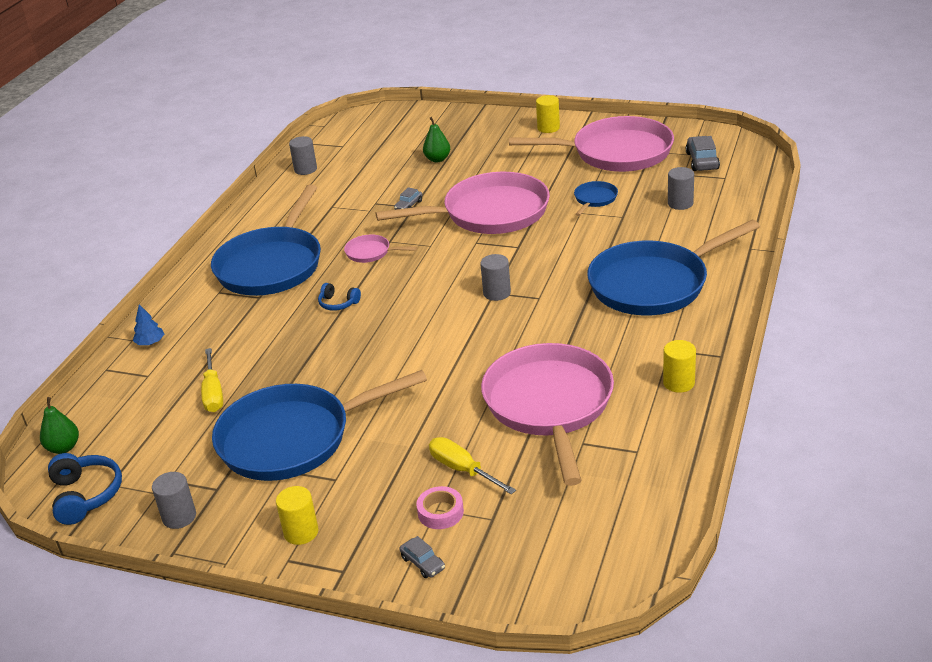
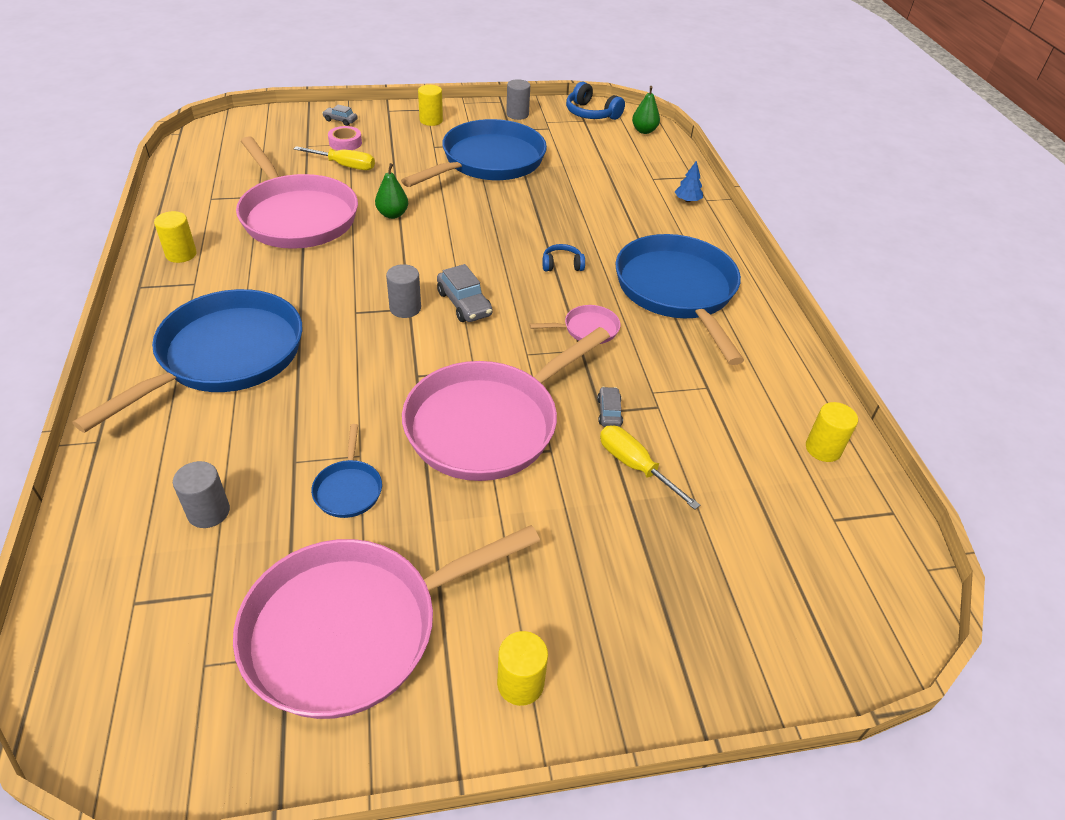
camera: 145 degrees right, 10 degrees up
yellow screwdriver [201,348,223,412] -> yellow screwdriver moved to [600,426,700,510]
grey cylinder [289,136,317,175] -> yellow cylinder [806,402,858,462]
green pear [423,117,450,162] -> green pear moved to [375,163,408,219]
grey car [686,136,720,171] -> grey car moved to [437,264,493,322]

